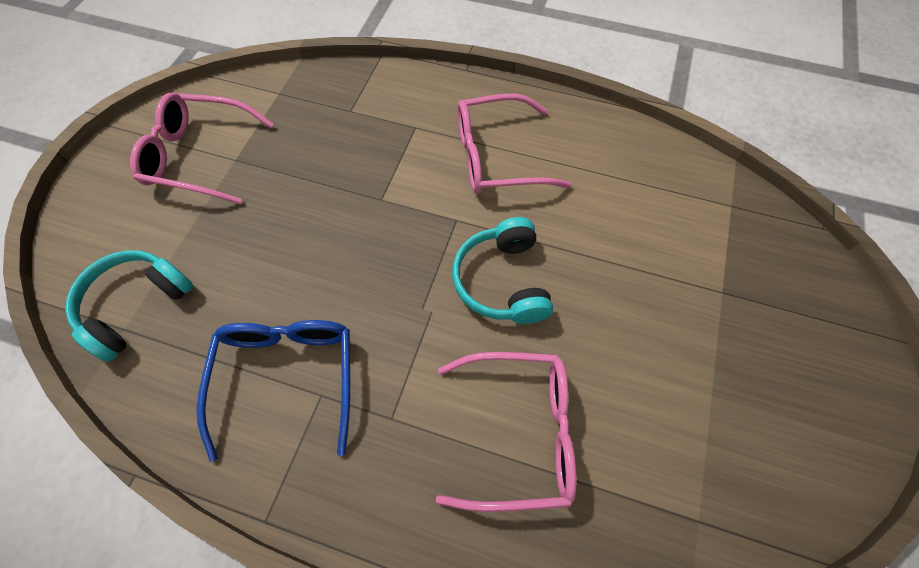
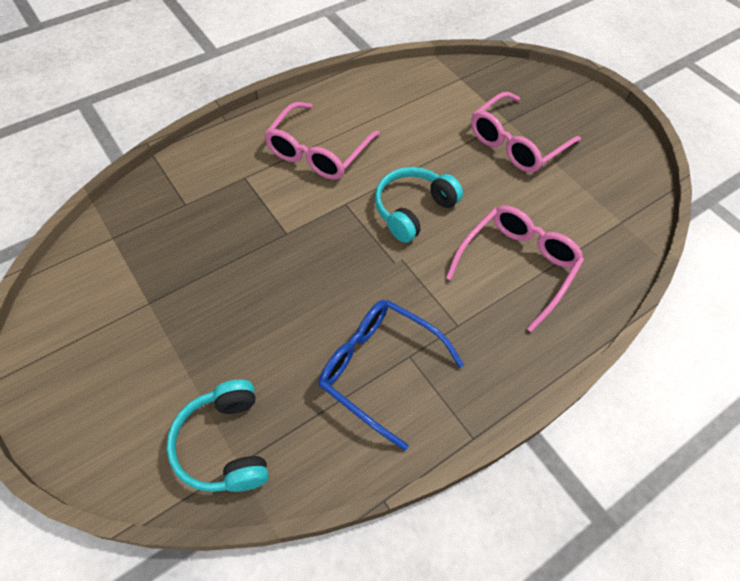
camera: 55 degrees left, 5 degrees down
pink glasses [130,93,274,204] -> pink glasses moved to [471,92,581,173]
turquoise headphones [452,217,553,324] -> turquoise headphones turned 105 degrees clockwise [375,167,463,243]

